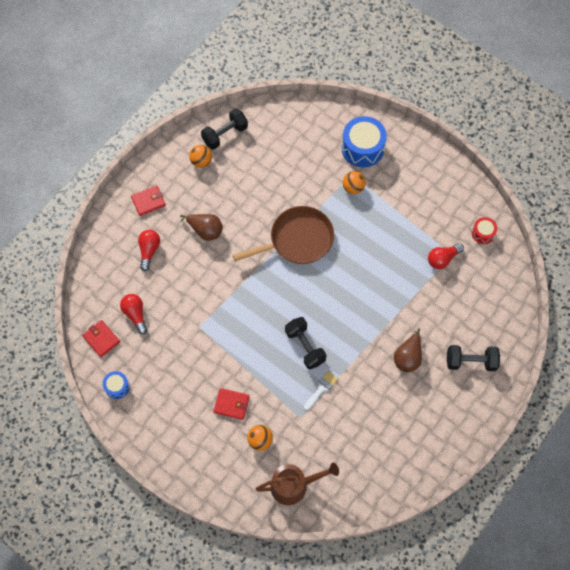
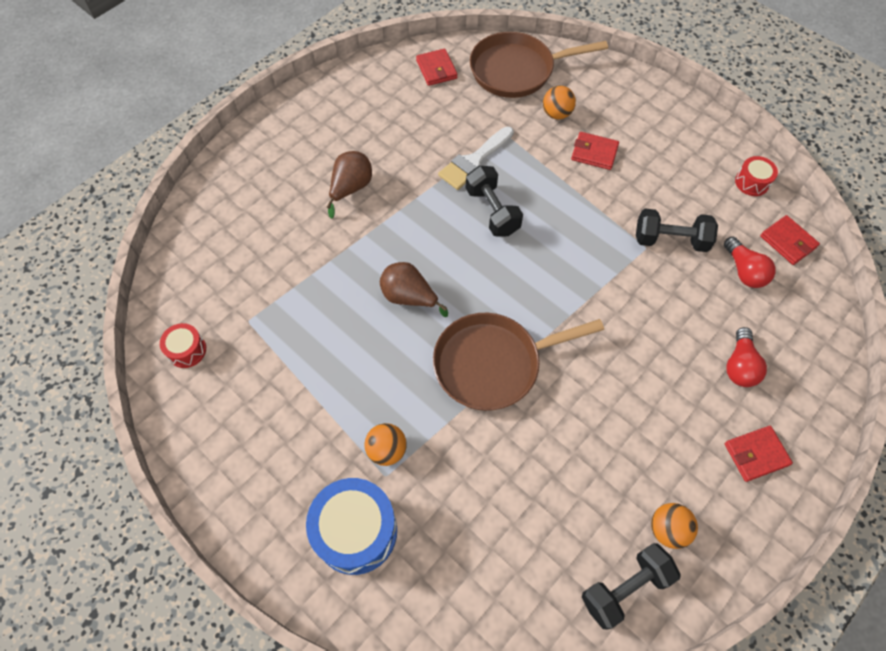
camera: 175 degrees left, 5 degrees down
blue drum [103,371,130,399] -> red drum [735,156,778,196]
brown pear [180,214,223,241] -> brown pear moved to [380,262,448,317]
brown watering can [256,463,339,505] -> brown pan [470,32,608,98]
white brush [304,371,338,410] -> white brush [438,127,514,190], size x1.55
red light bulb [428,243,464,269] -> none
black dumbbell [447,345,500,371] -> black dumbbell moved to [636,209,718,252]
none -> red wallet [416,49,458,86]

